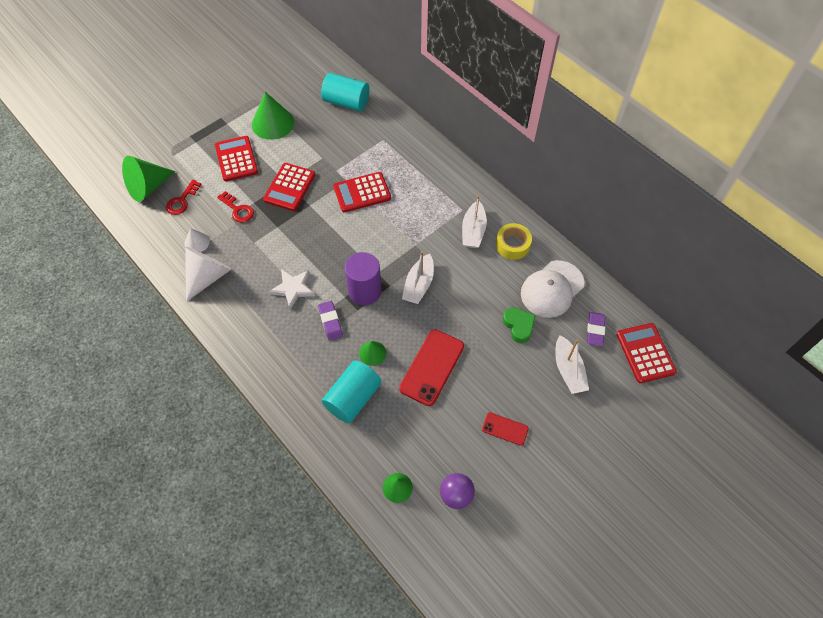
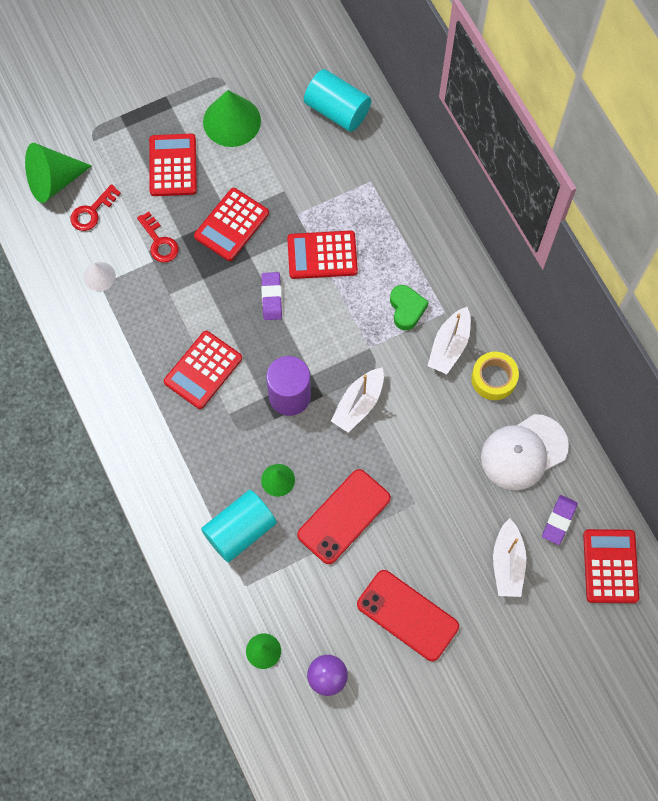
camera: 15 degrees right, 10 degrees up
white cone [185,247,232,302] -> none
white star [269,269,315,310] -> red calculator [164,331,242,409]
purple eraser [318,301,343,341] -> purple eraser moved to [261,272,282,320]
red phone [482,412,529,446] -> red phone [357,570,459,661], size x1.85
green heart [503,307,536,343] -> green heart moved to [390,285,429,330]

